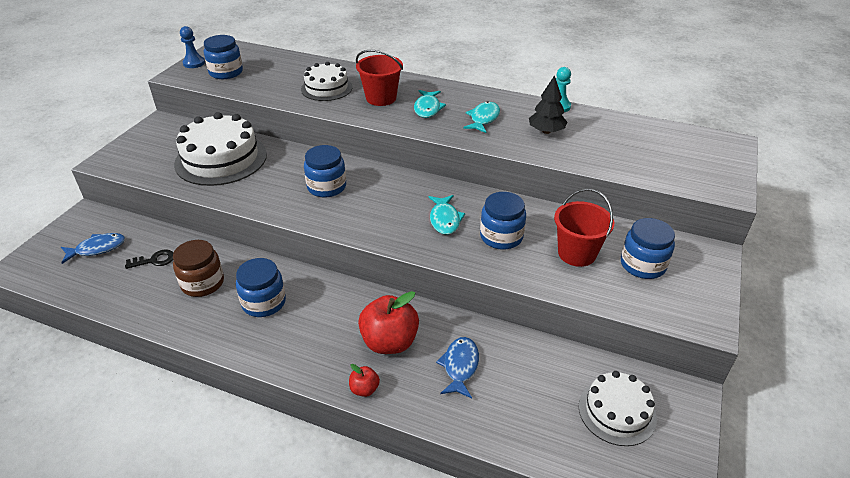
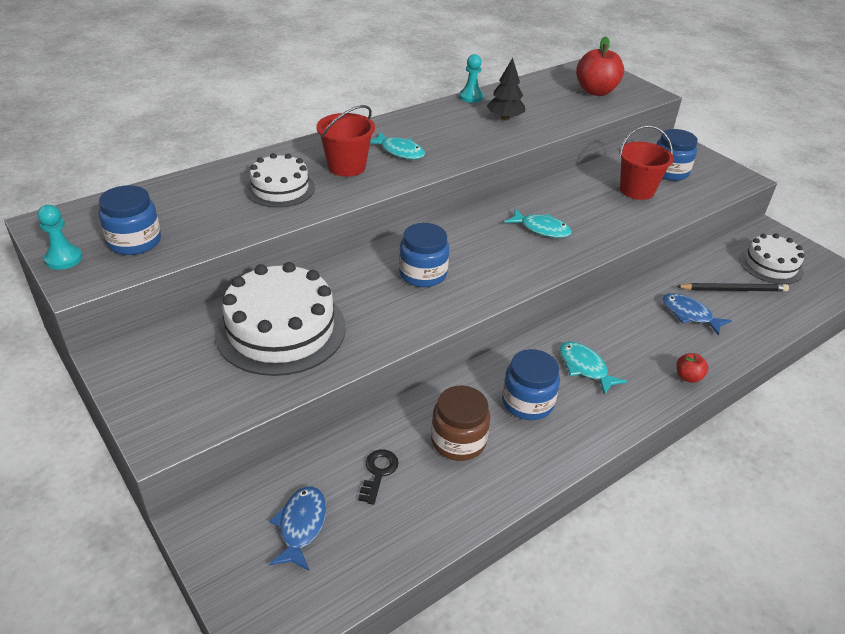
camera: 60 degrees left, 0 degrees up
blue pawn [180,26,205,68] -> turquoise pawn [38,205,82,270]
red apple [358,291,419,354] -> red apple moved to [576,36,624,96]
turquoise fish [463,101,500,133] -> turquoise fish moved to [560,341,627,395]
blue jar [480,192,526,250] -> none
none -> black pencil [676,283,789,292]

